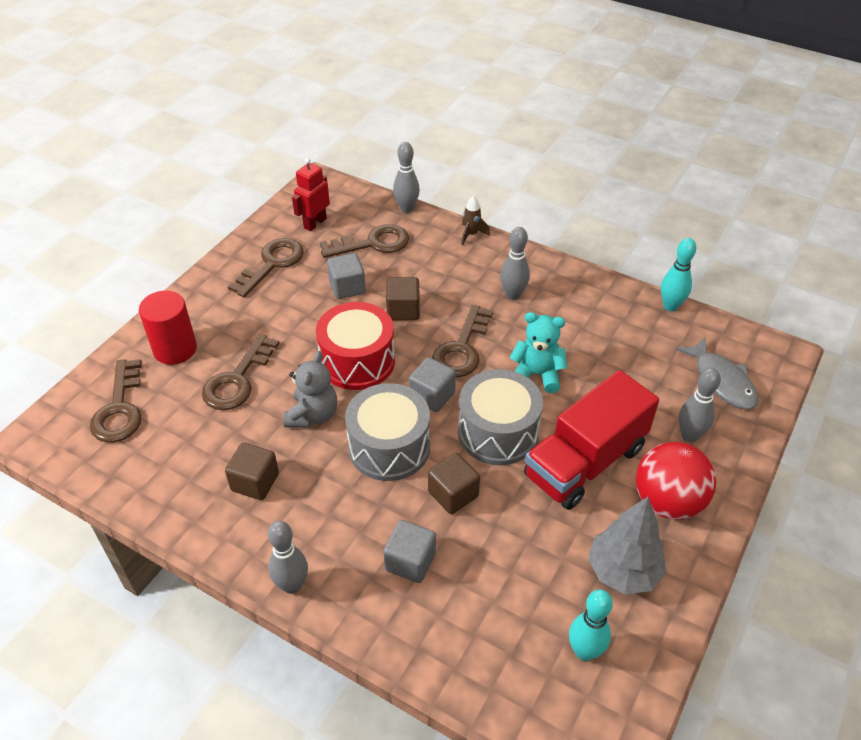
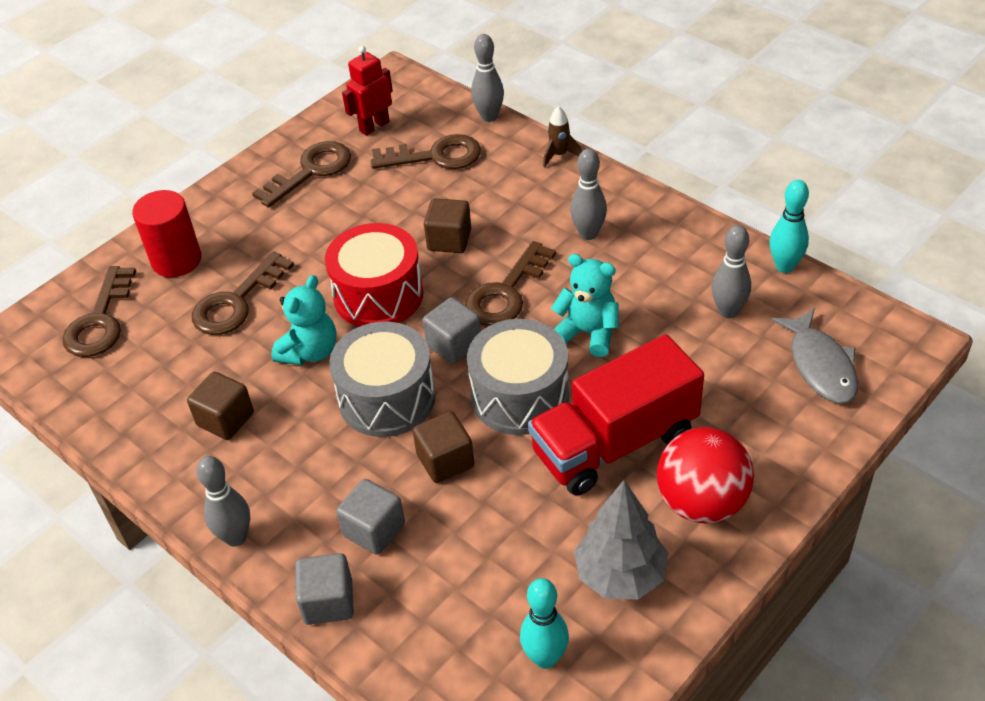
camera: 15 degrees right, 0 degrees up
grey teddy bear [283,351,337,428] -> turquoise teddy bear [271,275,337,365]
grey cube [327,253,366,299] -> grey cube moved to [295,553,354,625]
grey bowling pin [679,368,721,442] -> grey bowling pin moved to [711,225,751,318]

